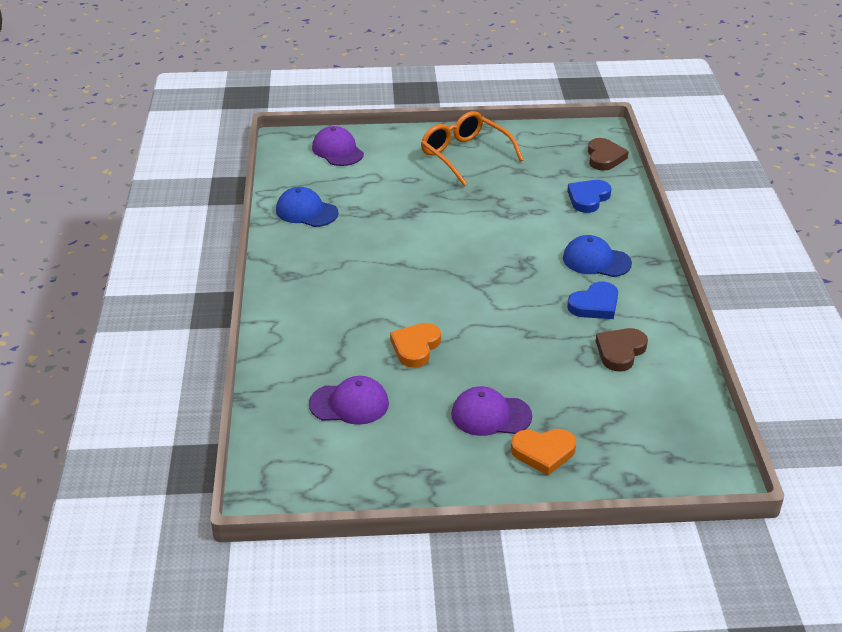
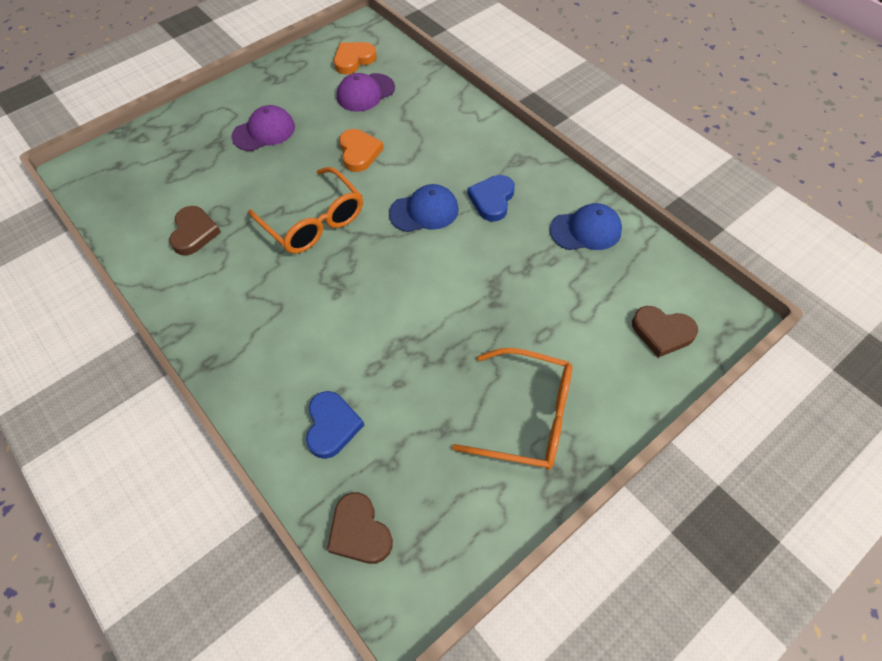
camera: 145 degrees right, 20 degrees up
purple cap [312,126,364,166] -> brown heart [632,306,698,358]
orange heart [511,428,576,475] -> orange heart moved to [334,42,377,74]
blue cap [563,235,632,277] -> blue cap moved to [389,184,459,232]
blue heart [567,282,618,319] -> blue heart moved to [468,175,515,222]
none -> orange glasses [248,167,363,254]

